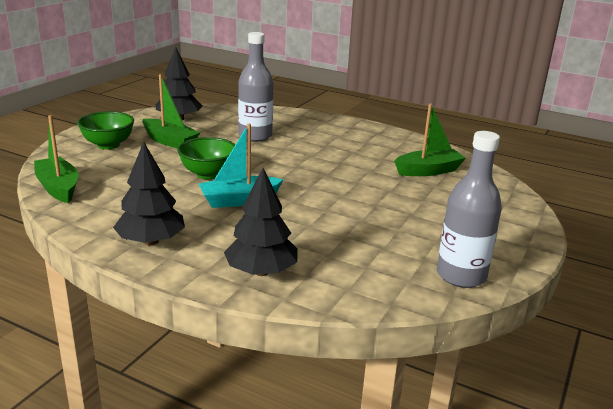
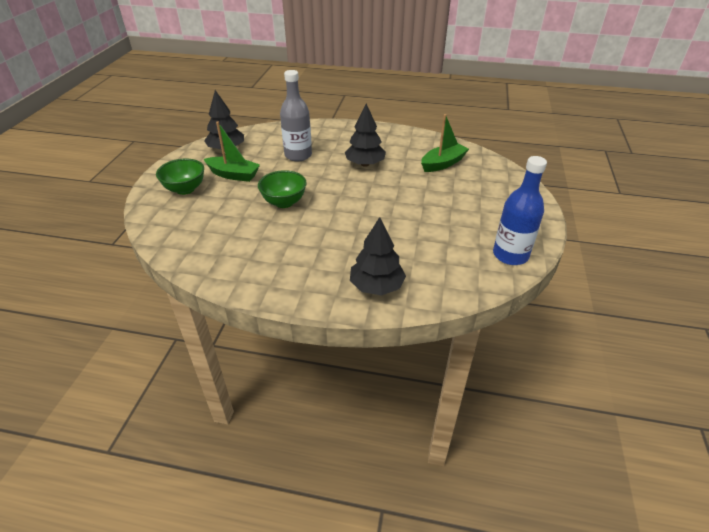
camera: 15 degrees left, 15 degrees up
green boat [34,115,78,203] -> none
black tree [113,142,185,245] -> black tree moved to [345,103,386,167]
turquoise boat [199,124,283,208] -> none
grey bottle [437,131,502,288] -> blue bottle [493,156,547,265]

